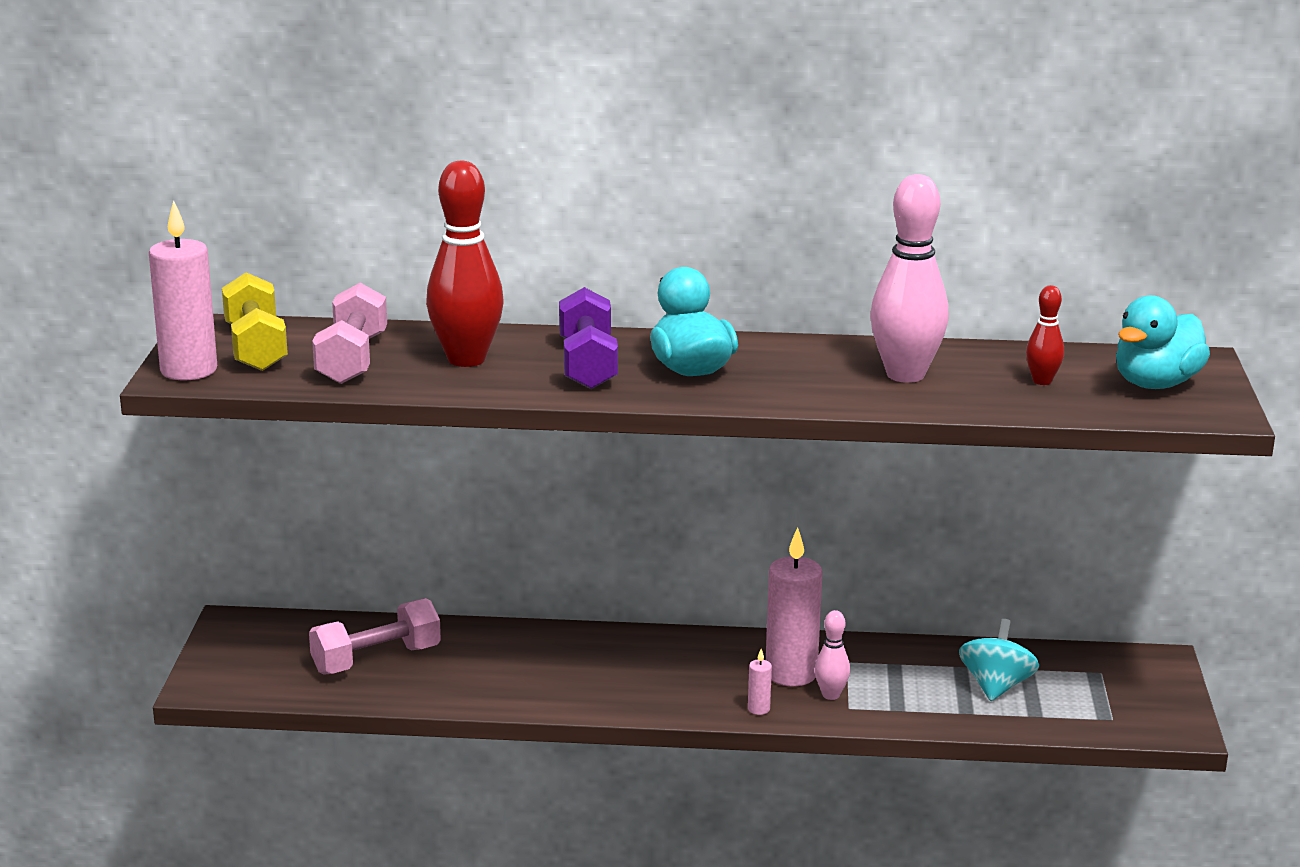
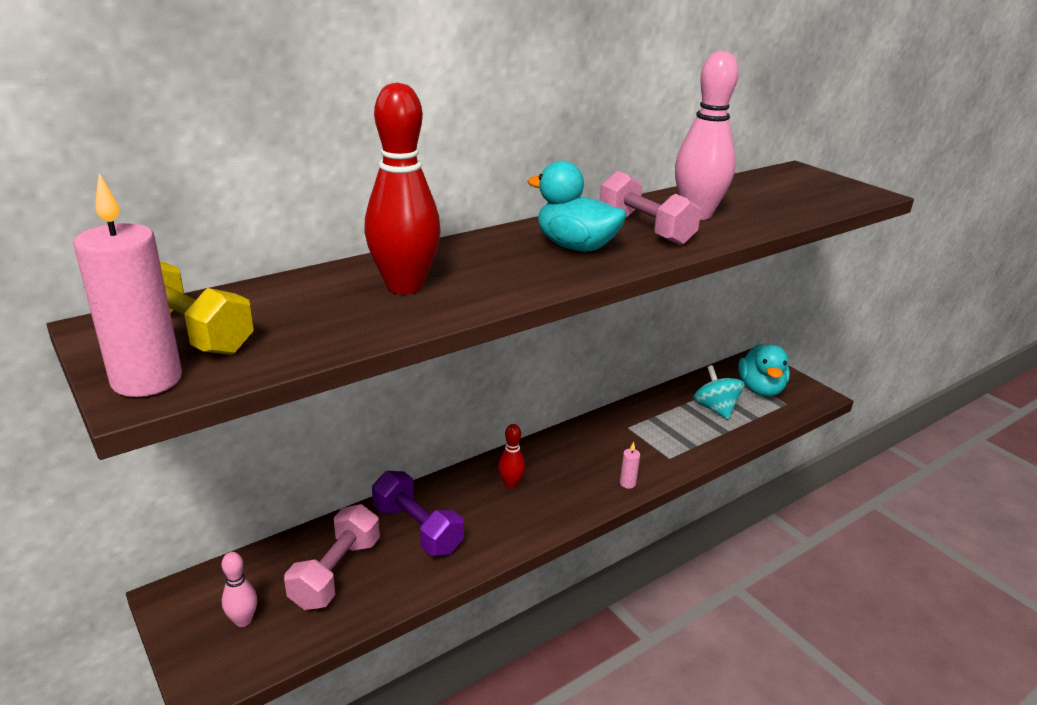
camera: 40 degrees left, 5 degrees up
pink dumbbell [312,283,387,384] -> pink dumbbell moved to [600,171,701,245]
purple dumbbell [559,287,618,389] -> purple dumbbell moved to [372,471,464,556]
pink candle [766,527,823,686] -> none
pink bowling pin [815,610,850,700] -> pink bowling pin moved to [221,552,257,627]
red bowling pin [1026,285,1064,385] -> red bowling pin moved to [498,424,525,488]
turquoise duck [1116,295,1210,389] -> turquoise duck moved to [738,344,790,397]

